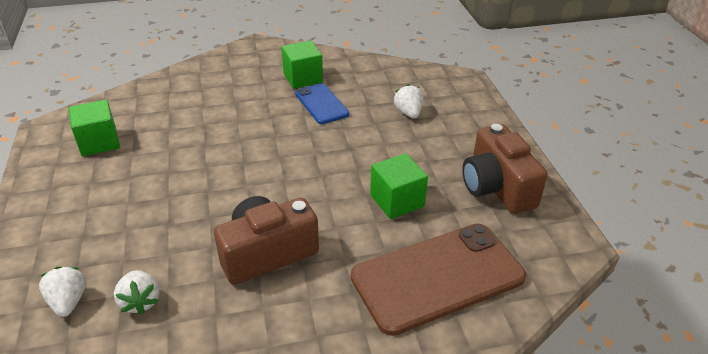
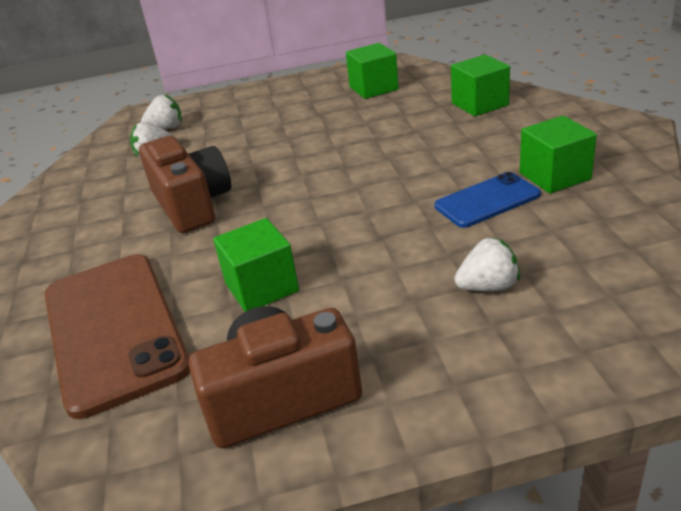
camera: 95 degrees right, 5 degrees down
none -> green cube [451,55,510,116]

